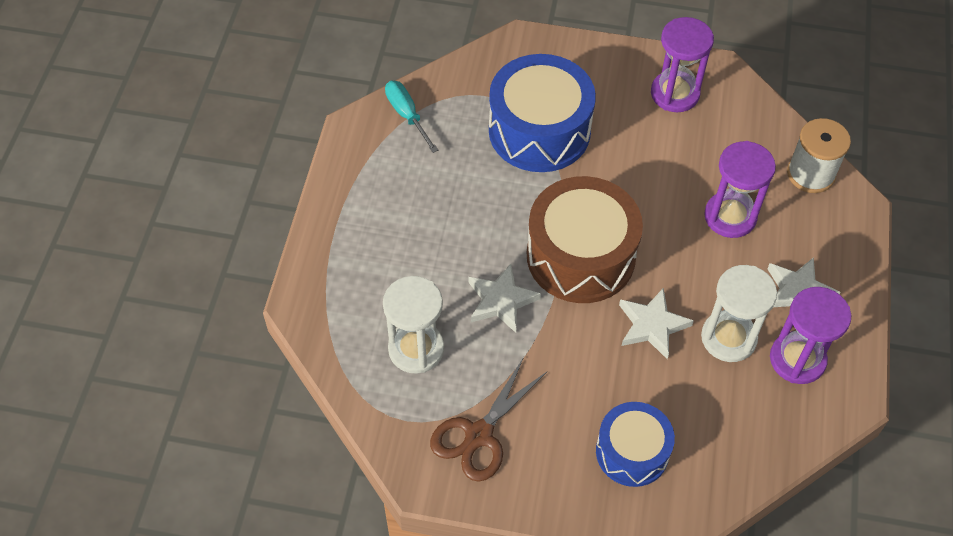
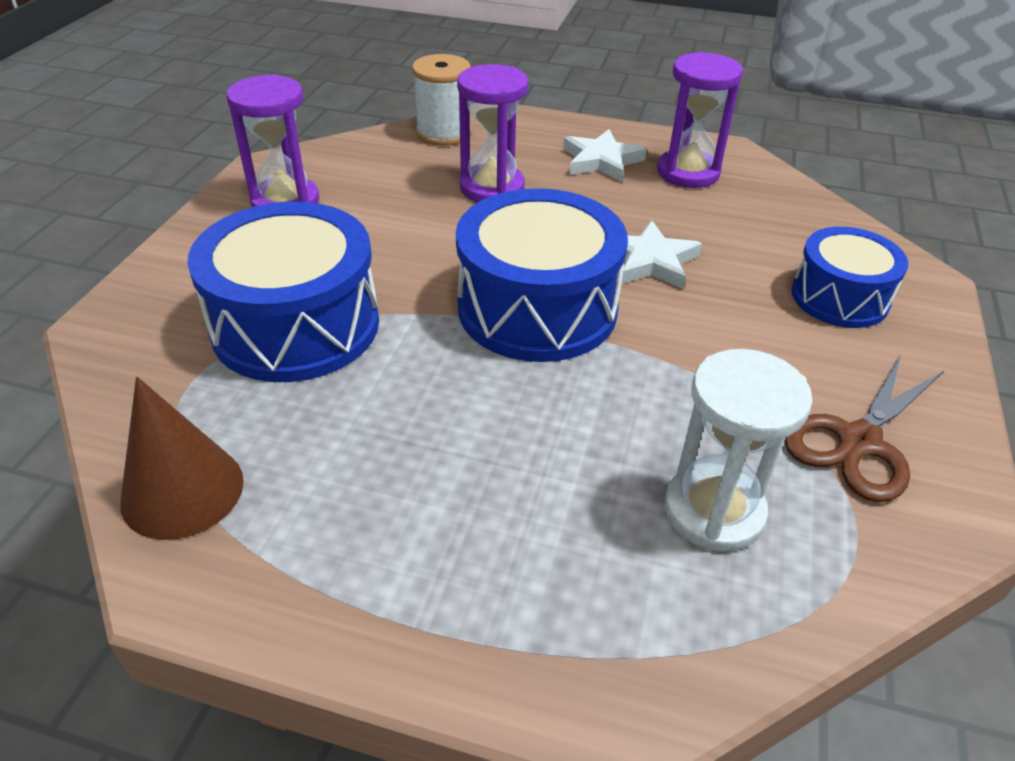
camera: 85 degrees left, 15 degrees down
turquoise screwdriver [385,81,438,153] -> brown cone [120,377,244,540]
brown scissors [430,357,548,482] -> brown scissors turned 90 degrees clockwise [785,354,944,502]
white star [468,264,541,333] -> none
brown drum [527,176,643,303] -> blue drum [456,188,628,362]
white hourglass [701,265,777,362] -> none

